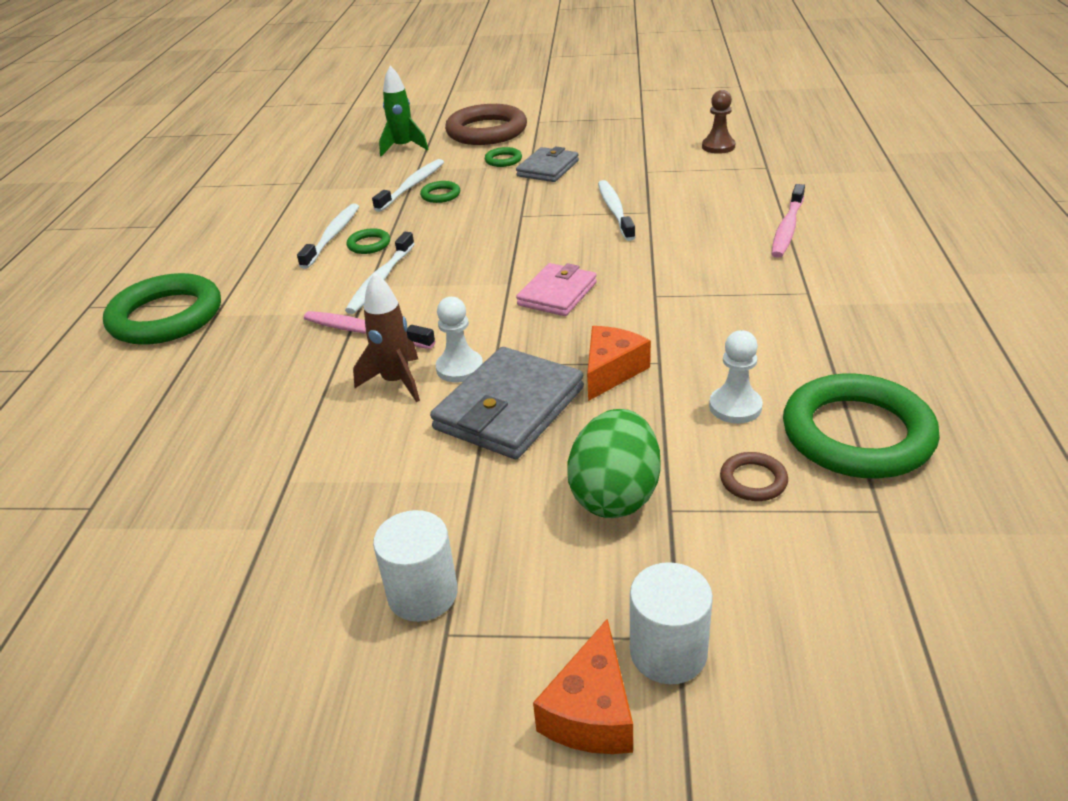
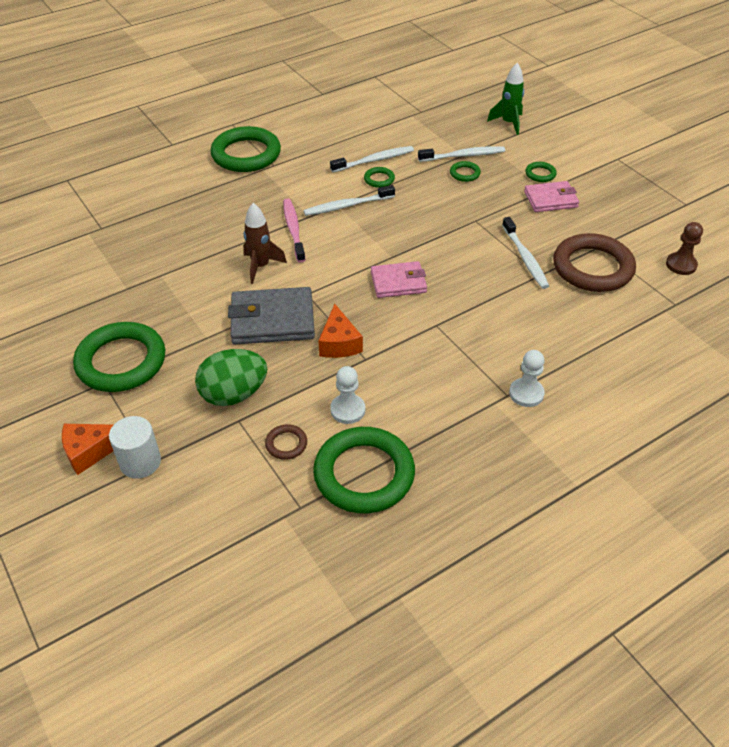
camera: 50 degrees right, 10 degrees up
white cylinder [373,510,458,622] -> green ring [73,322,165,392]
white pawn [435,297,483,382] -> white pawn moved to [509,350,545,407]
brown ring [445,104,527,145] -> brown ring moved to [553,233,636,292]
grey wallet [516,147,579,182] -> pink wallet [524,181,579,212]
orange cheese [587,326,651,401] -> orange cheese turned 90 degrees clockwise [318,304,363,358]
white toothbrush [598,180,635,241] -> white toothbrush turned 120 degrees clockwise [502,217,549,289]
pink toothbrush [771,184,805,258] -> none

